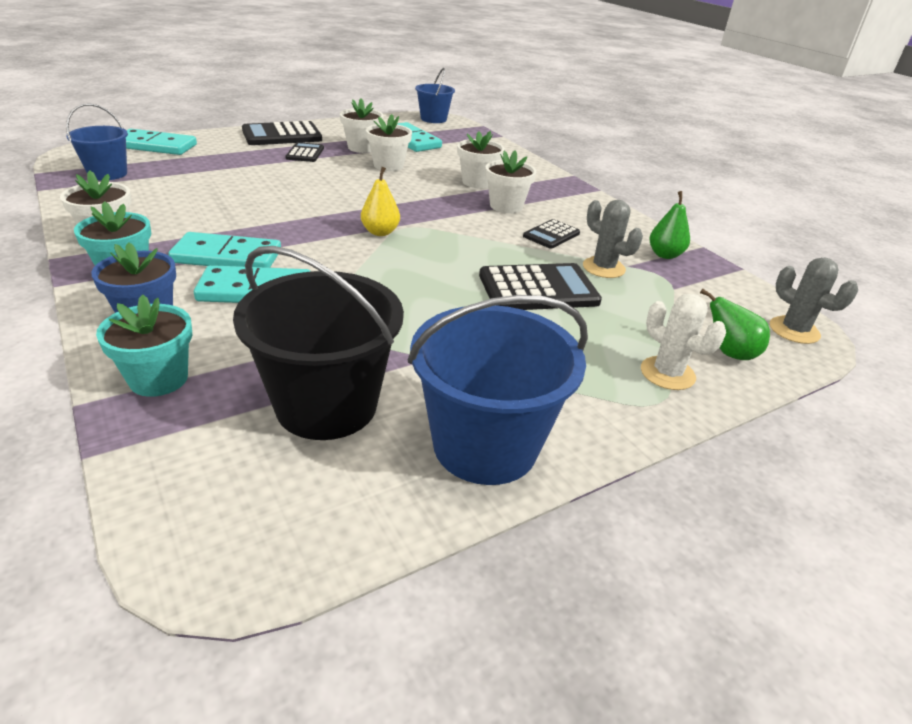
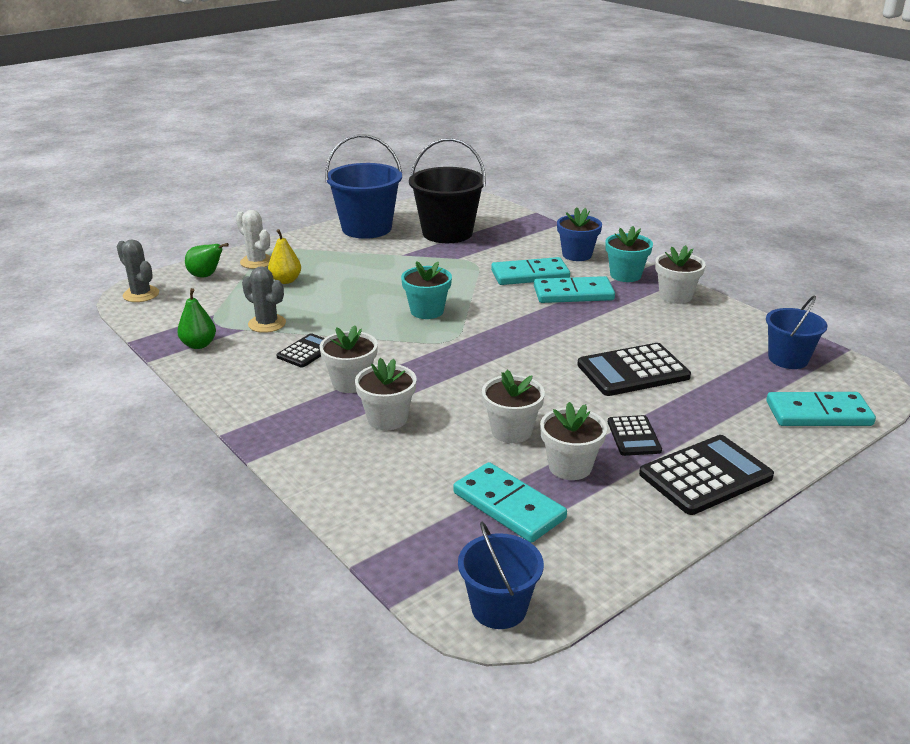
camera: 175 degrees right, 5 degrees down
turquoise flower pot [96,294,192,397] -> turquoise flower pot moved to [401,261,452,319]
yellow pear [361,167,400,236] -> yellow pear moved to [268,229,301,284]
black calculator [479,263,602,310] -> black calculator moved to [577,343,691,396]

